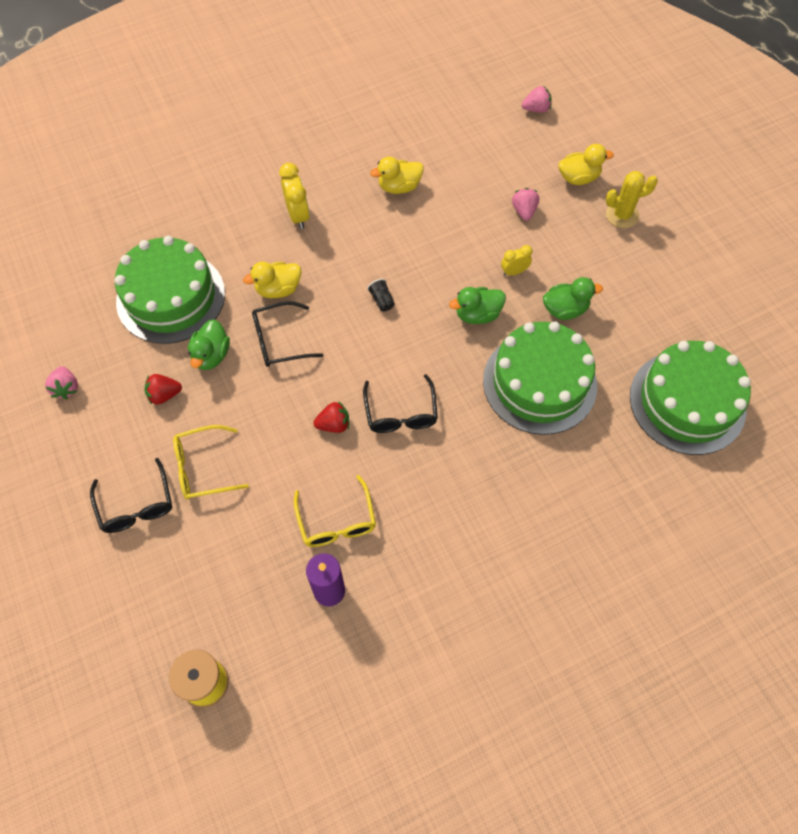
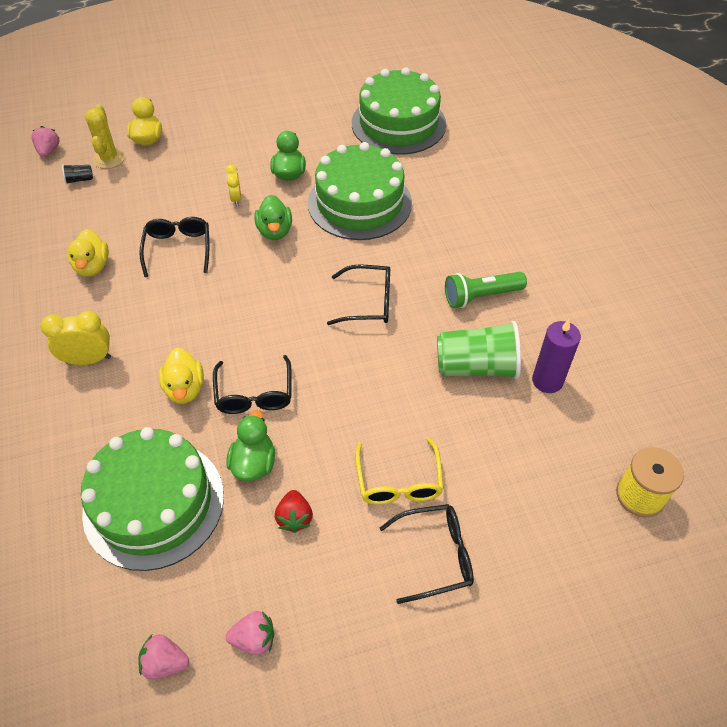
camera: 80 degrees left, 10 degrees down
green duck [188,319,230,370] -> green duck turned 105 degrees counterclockwise [226,410,275,481]
yellow glasses [294,475,376,547] -> green cup [437,321,521,379]
red strawberry [313,401,349,433] -> none
black cup [367,279,395,311] -> black cup moved to [62,164,93,184]
pink strawberry [512,188,539,221] -> pink strawberry moved to [139,634,189,679]
yellow cactus [606,171,658,228] -> yellow cactus moved to [85,105,125,169]
none -> black glasses [139,217,209,277]
none -> green flashlight [445,272,527,308]

